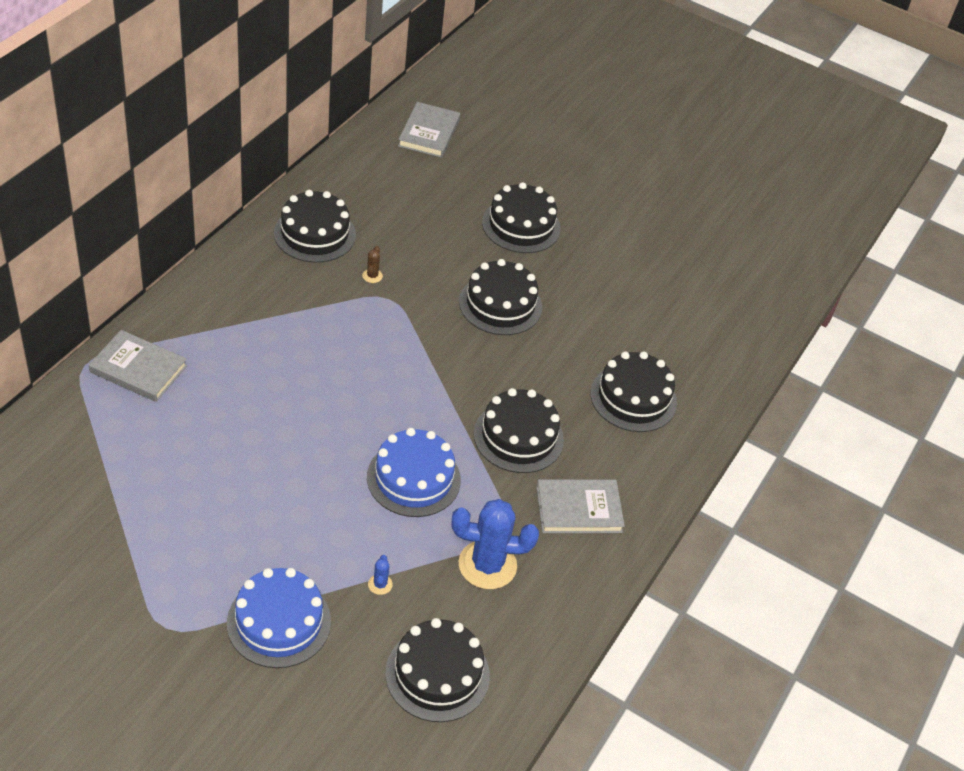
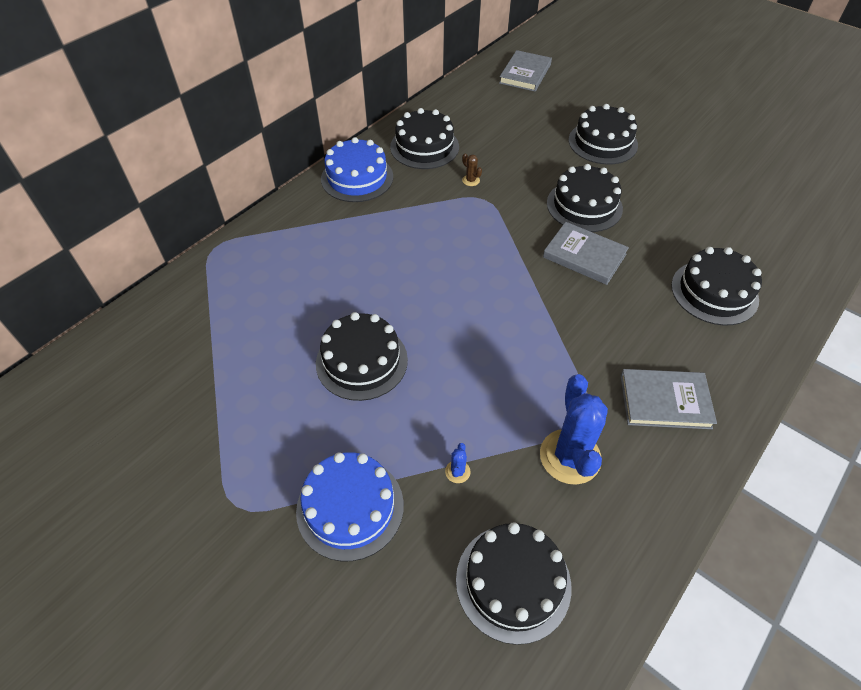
camera: 15 degrees right, 5 degrees up
grey book [89,330,187,402] -> grey book moved to [543,222,629,285]
brown cactus [362,246,383,283] -> brown cactus turned 60 degrees counterclockwise [462,153,482,186]
blue cake [367,428,461,517] -> blue cake moved to [321,137,393,202]
blue cactus [452,499,539,589] -> blue cactus turned 75 degrees clockwise [540,374,608,485]
black cake [474,388,564,473] -> black cake moved to [316,312,408,401]

